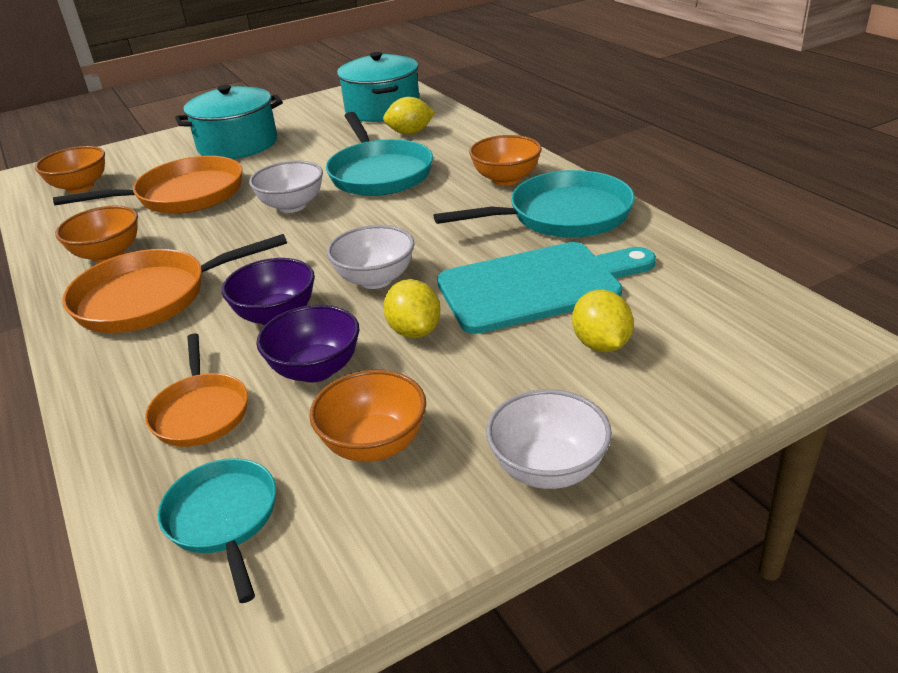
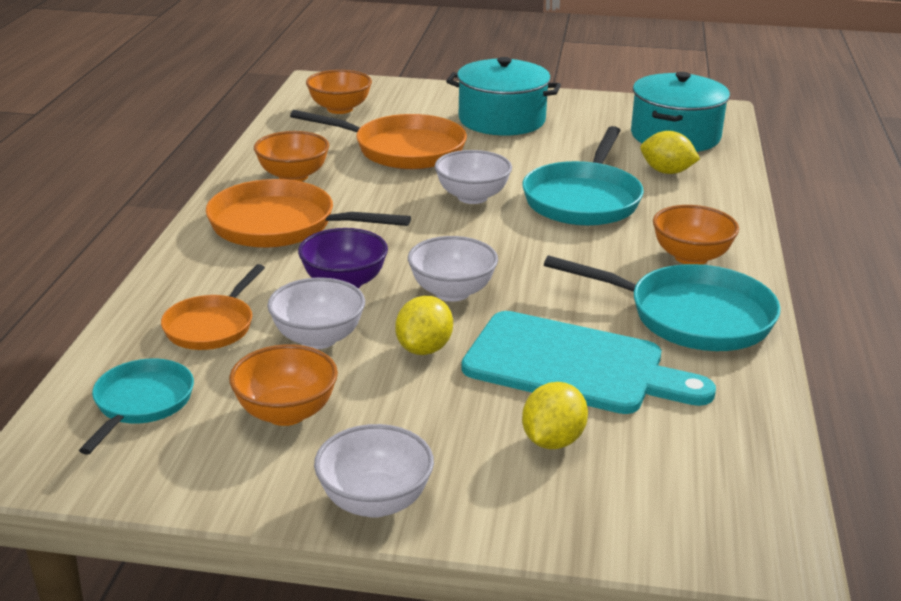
camera: 35 degrees right, 5 degrees down
purple bowl [256,305,359,383] -> white bowl [268,278,365,349]

